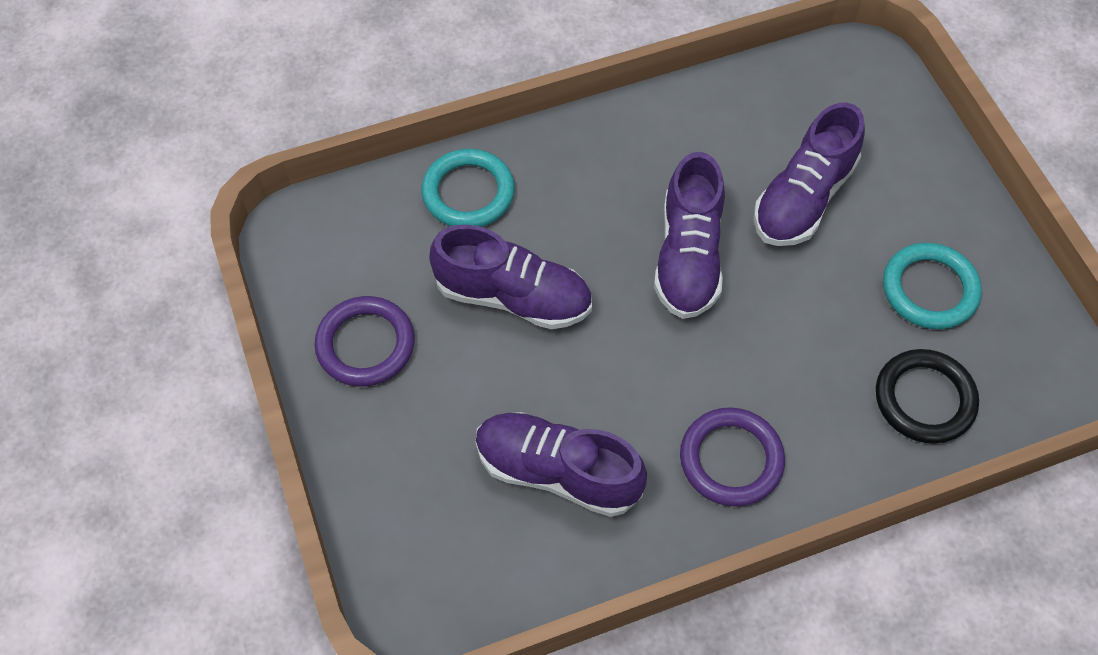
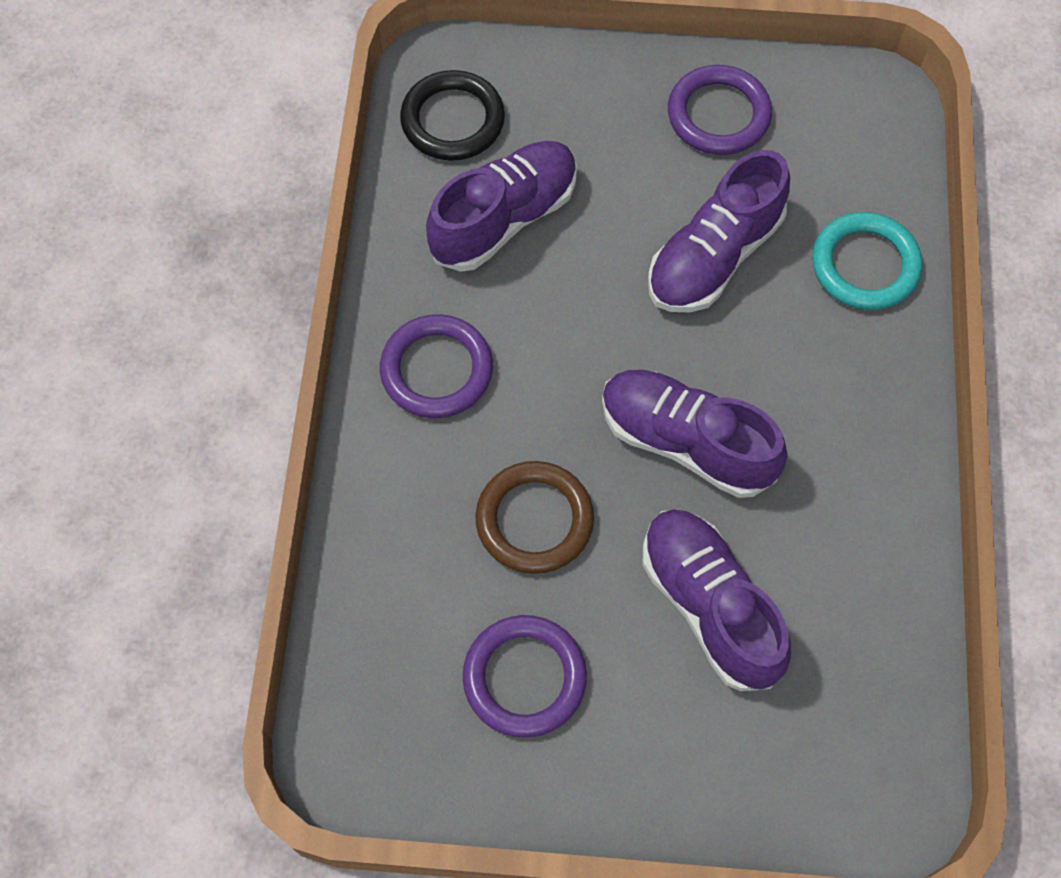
camera: 115 degrees right, 5 degrees up
black ring [876,349,979,444] -> black ring moved to [400,70,505,161]
turquoise ring [883,243,982,329] -> purple ring [463,615,587,738]
none -> brown ring [475,461,594,574]

